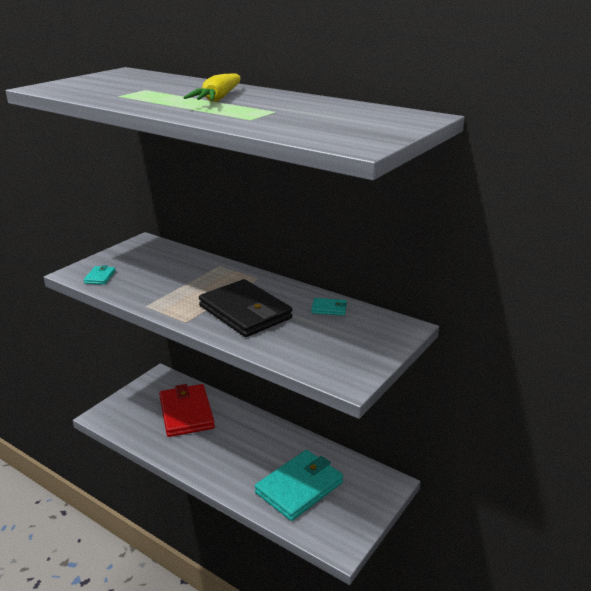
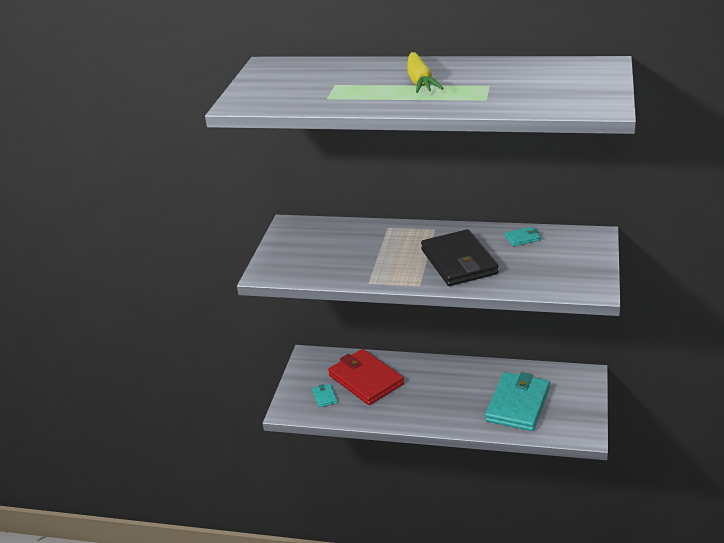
camera: 20 degrees left, 5 degrees up
turquoise wallet [83,265,116,285] -> turquoise wallet moved to [312,384,338,408]
black wallet [199,279,292,337] -> black wallet turned 45 degrees clockwise [421,229,499,286]

